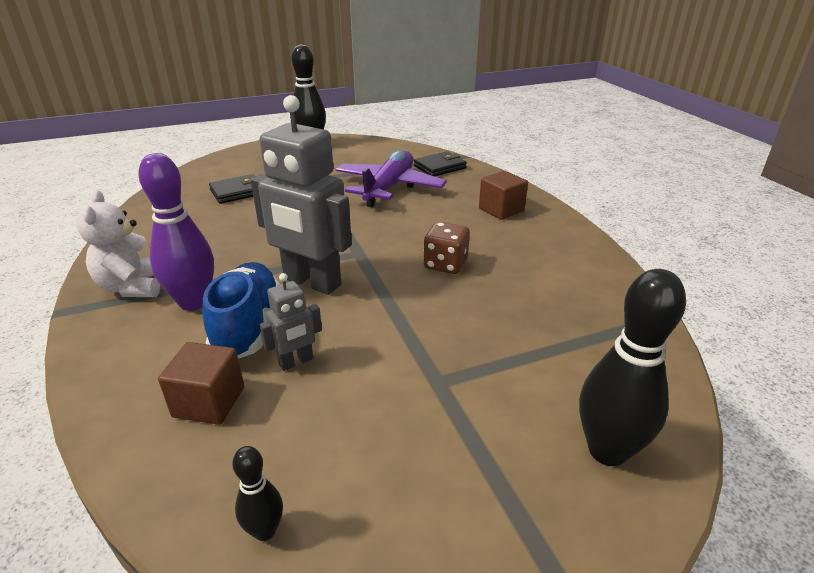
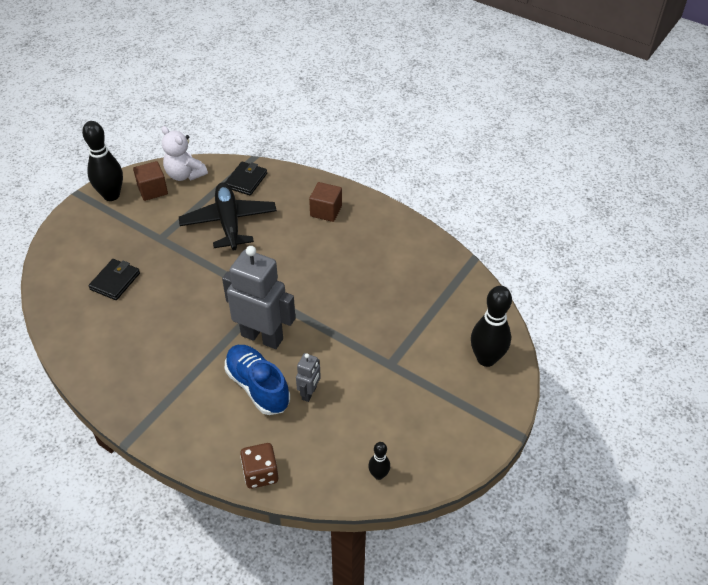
camera: 35 degrees left, 15 degrees up
white teddy bear [76,190,160,297] -> white teddy bear moved to [161,126,208,181]
purple bowling pin [138,153,214,311] -> none
brown cube [158,342,244,425] -> brown cube moved to [133,161,168,201]
grey robot [251,95,352,295] -> grey robot turned 150 degrees counterclockwise [222,246,295,349]
purple plane [336,151,447,207] -> black plane [179,182,277,251]
brown dice [424,222,470,274] -> brown dice moved to [240,443,278,489]

